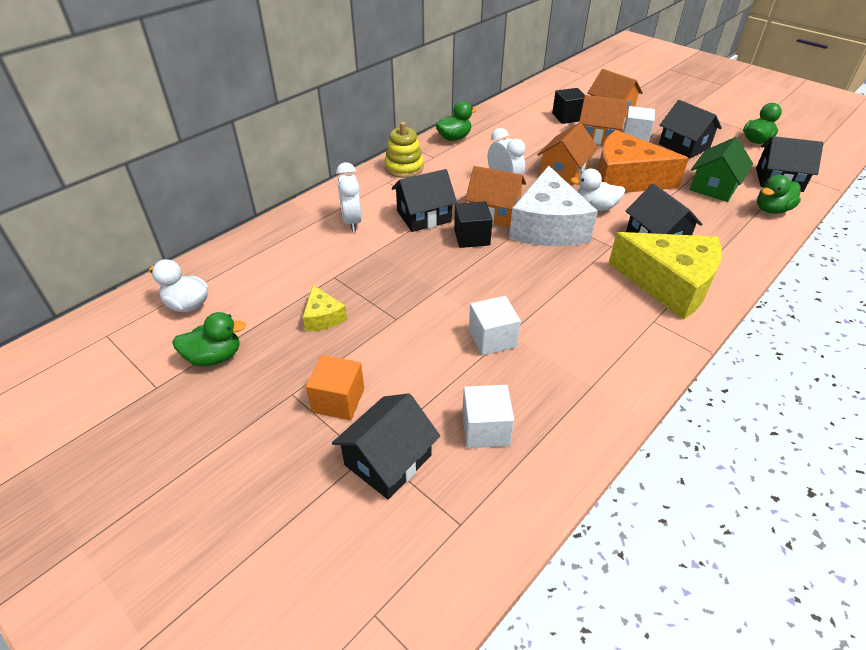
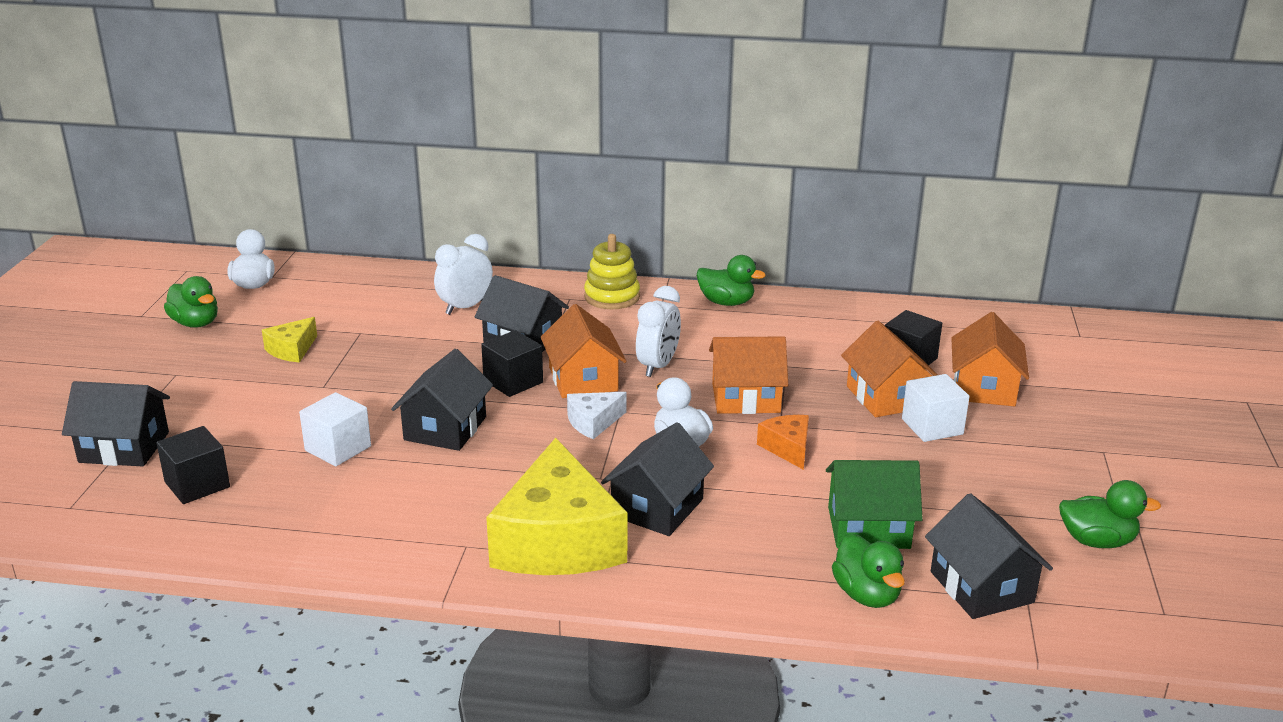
camera: 55 degrees right, 15 degrees down
orange cube [306,355,364,420] -> none
white cube [462,385,514,448] -> black cube [156,426,230,504]
white cheese [509,166,598,246] -> white cheese [567,392,626,439], size x0.45
orange cheese [598,130,689,193] -> orange cheese [757,415,809,470], size x0.45
black house [659,100,722,159] -> black house moved to [391,349,493,451]
green duck [757,175,801,214] -> green duck turned 135 degrees counterclockwise [832,534,905,608]

